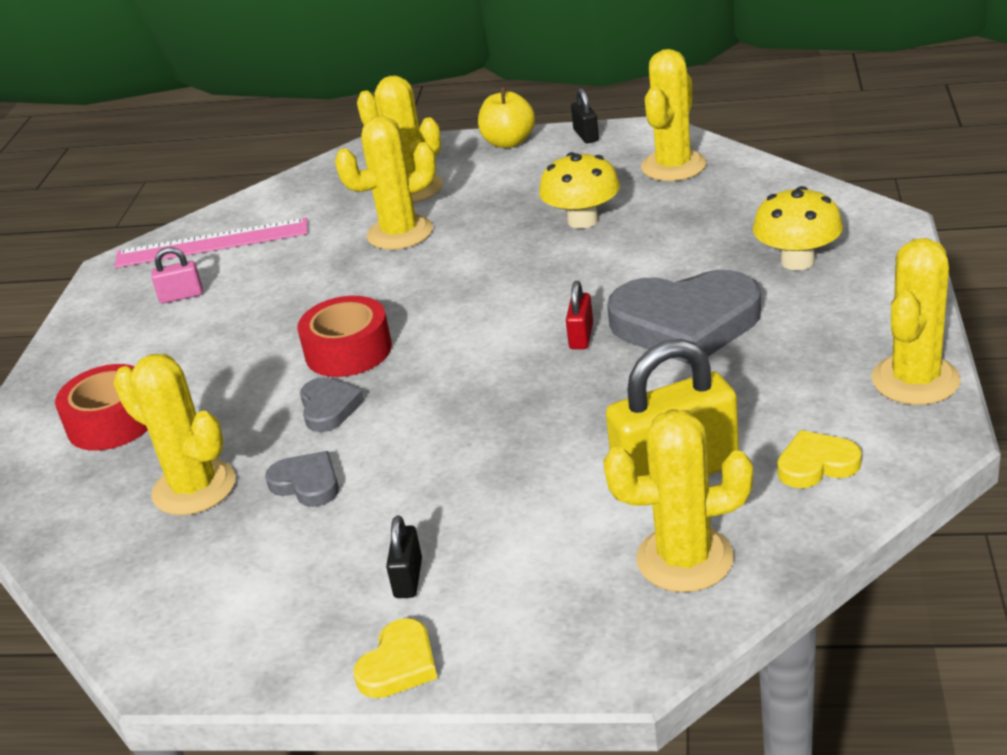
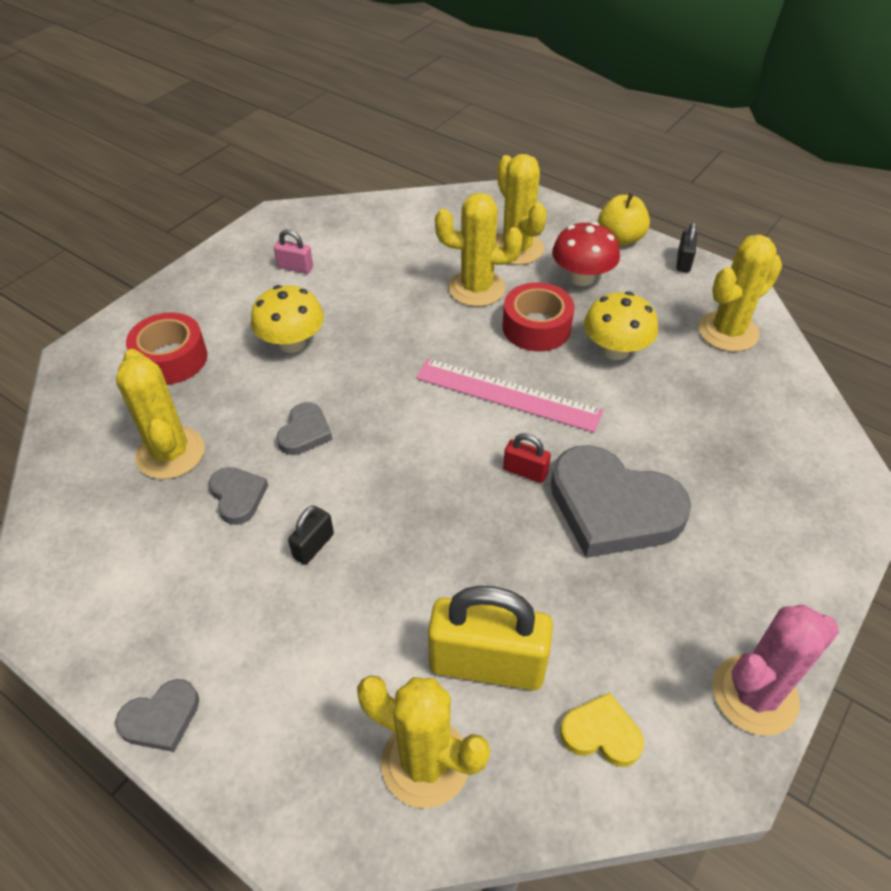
camera: 25 degrees right, 15 degrees up
pink ruler [115,218,308,268] -> pink ruler moved to [416,358,603,432]
red tape [298,296,392,377] -> red tape moved to [502,282,575,351]
yellow heart [354,618,437,698] -> grey heart [115,679,199,752]
black padlock [386,515,422,598] -> black padlock moved to [288,506,334,565]
red padlock [566,281,593,349] -> red padlock turned 75 degrees clockwise [503,433,551,483]
yellow mushroom [753,186,843,270] -> yellow mushroom moved to [251,285,324,353]
yellow cactus [871,238,961,405] -> pink cactus [713,605,839,736]
none -> red mushroom [552,222,620,286]

